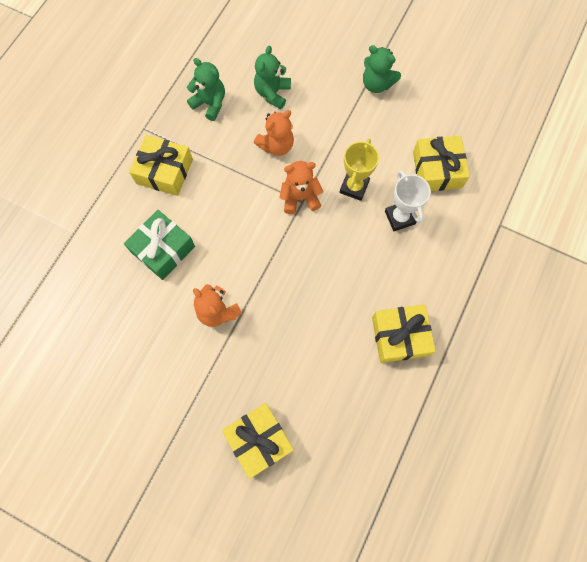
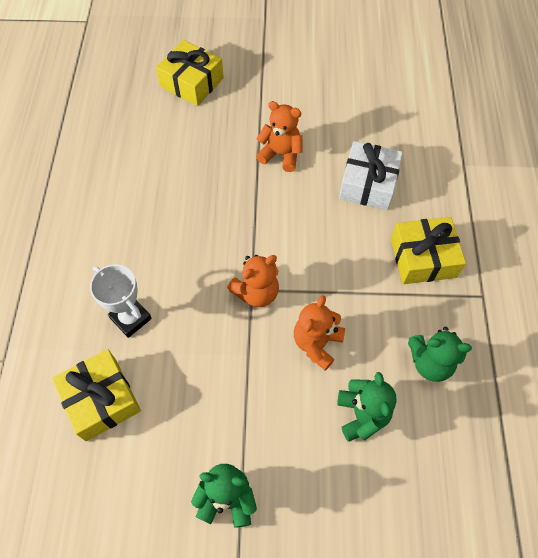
camera: 155 degrees right, 10 degrees down
green gift [124,210,195,280] -> white gift [339,141,403,210]
yellow trophy [340,139,379,201] -> none
yellow gift [372,304,436,363] -> none

